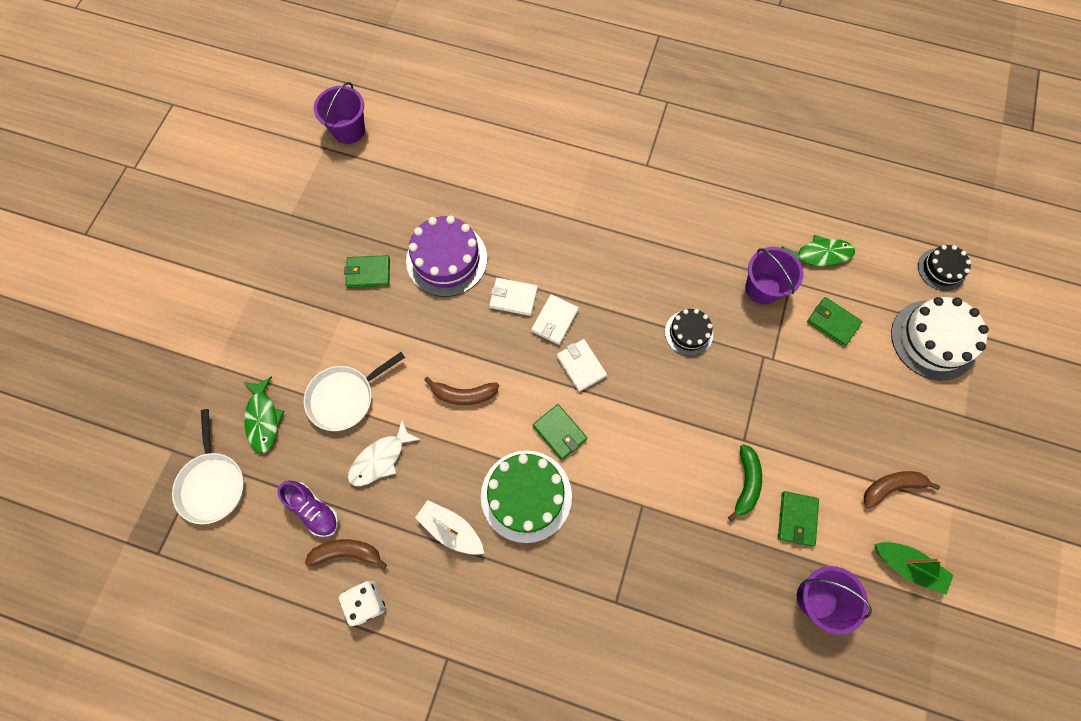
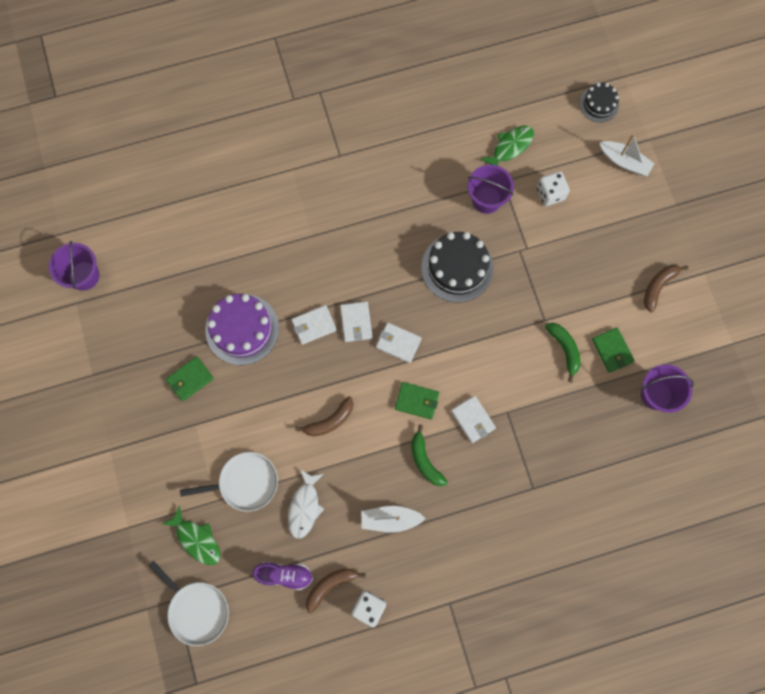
camera: 35 degrees left, 5 degrees up
white pan [304,352,405,431] -> white pan turned 120 degrees counterclockwise [180,452,278,512]
green cake [481,451,572,543] -> green banana [411,425,448,486]
black cake [665,309,713,356] -> black cake [421,232,494,303], size x1.75
green wallet [807,297,863,346] -> white dice [537,171,570,206]
green boat [874,542,953,595] -> none
white cake [891,297,989,380] -> white boat [599,134,655,176]
none -> white wallet [451,396,496,443]

